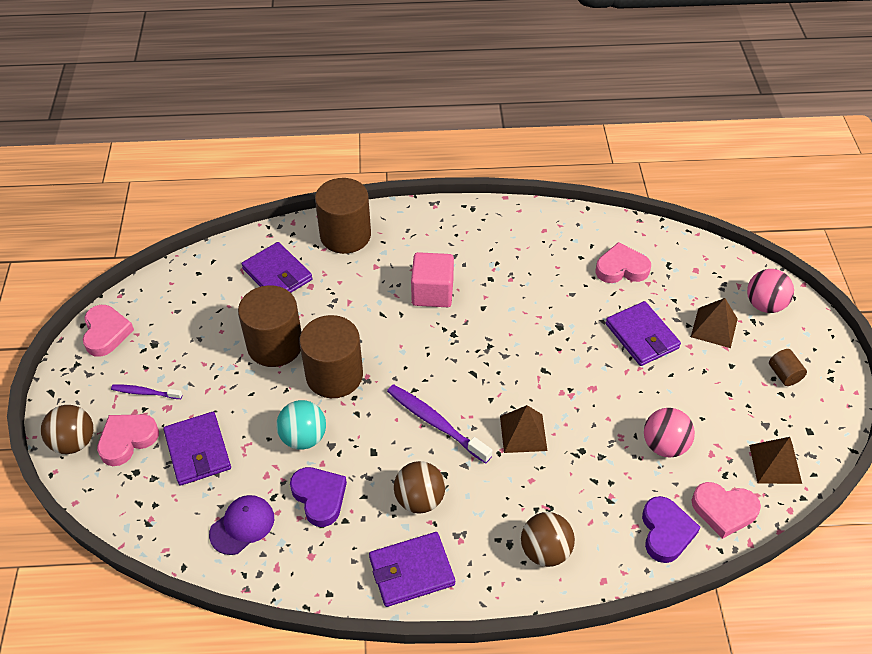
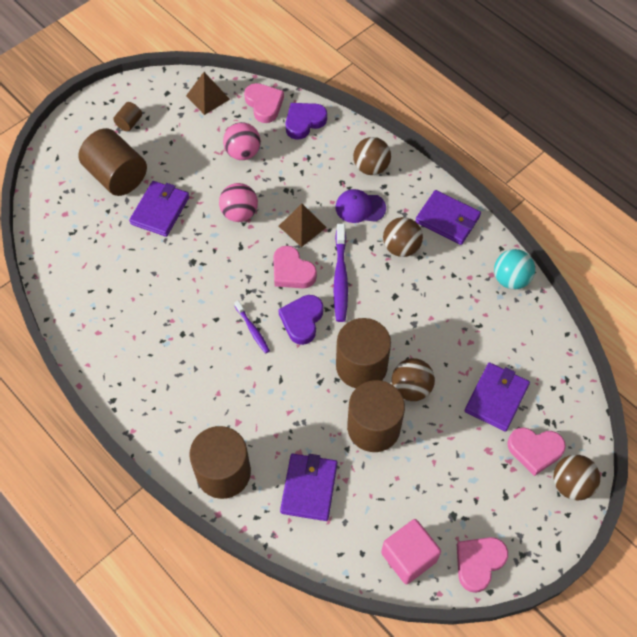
camera: 130 degrees left, 10 degrees up
purple toothbrush [111,385,182,399] -> purple toothbrush moved to [234,301,270,353]
purple cap [209,495,274,555] -> purple cap moved to [335,189,386,223]
turquoise ball [276,400,326,450] -> turquoise ball moved to [494,249,535,290]
purple heart [290,467,347,527] -> purple heart moved to [278,295,323,345]
pink cube [411,252,454,307] -> pink cube moved to [381,519,441,584]
pink heart [595,242,651,283] -> pink heart moved to [273,246,317,288]
brown pyramid [691,298,738,348] -> brown cylinder [78,128,147,196]
pink ball [747,269,794,313] -> pink ball moved to [219,183,258,222]
none -> brown ball [392,358,435,401]

